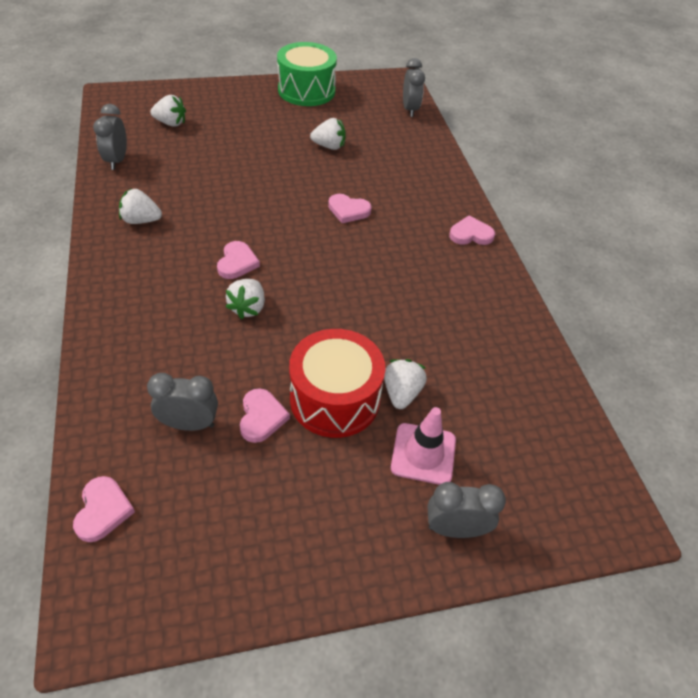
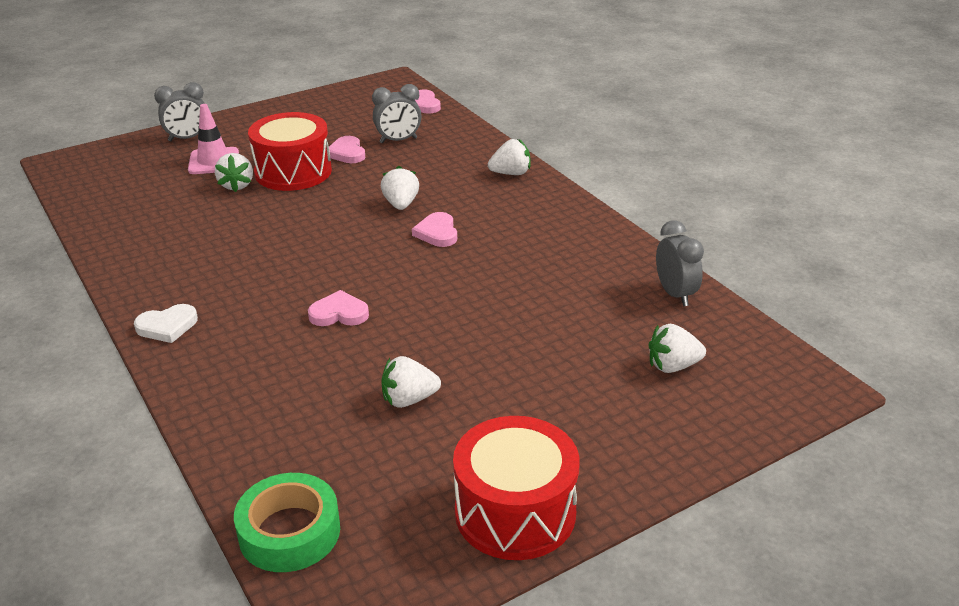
camera: 165 degrees right, 15 degrees down
white strawberry [119,188,162,224] -> white strawberry moved to [488,139,531,175]
green drum [277,42,337,106] -> red drum [453,416,580,560]
grey clock [403,58,425,117] -> green tape [234,473,340,572]
pink heart [449,216,495,245] -> white heart [134,304,198,343]

